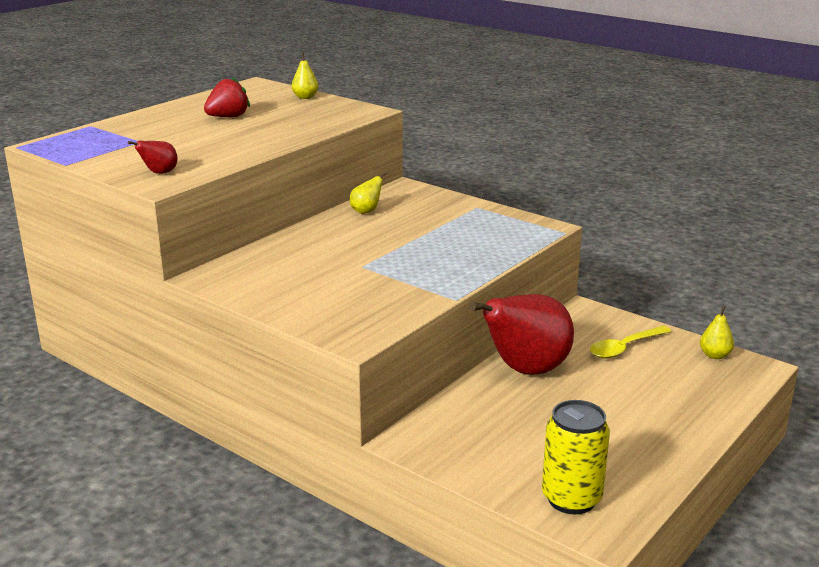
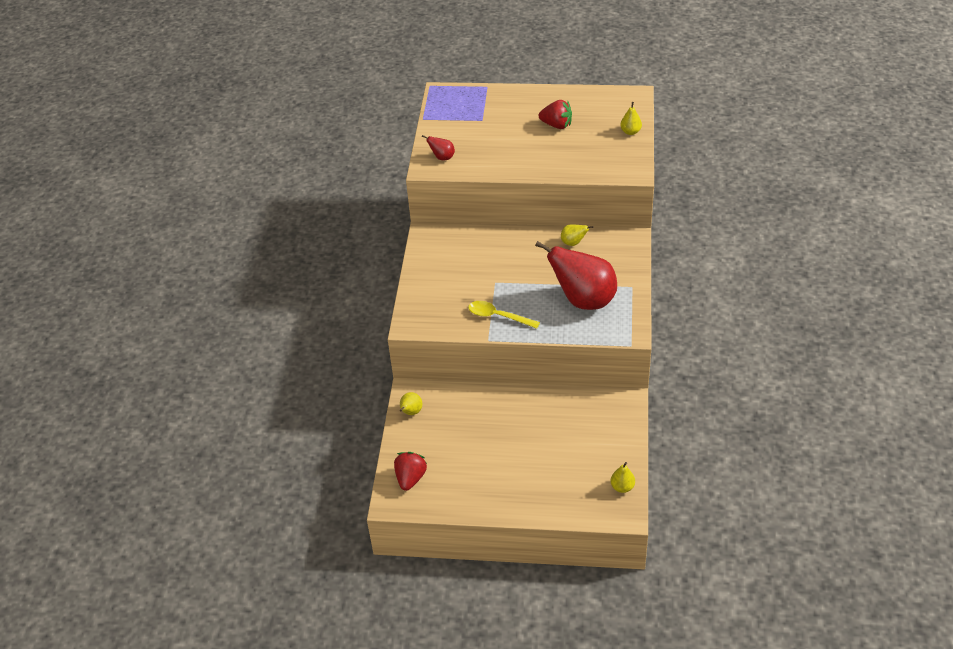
camera: 60 degrees right, 20 degrees up
red pear [470,294,574,375] -> red pear moved to [535,241,617,310]
yellow can [542,400,610,514] -> red strawberry [394,452,427,491]
yellow spoon [590,326,671,358] -> yellow spoon moved to [468,301,540,329]
none -> yellow pear [400,392,422,415]

